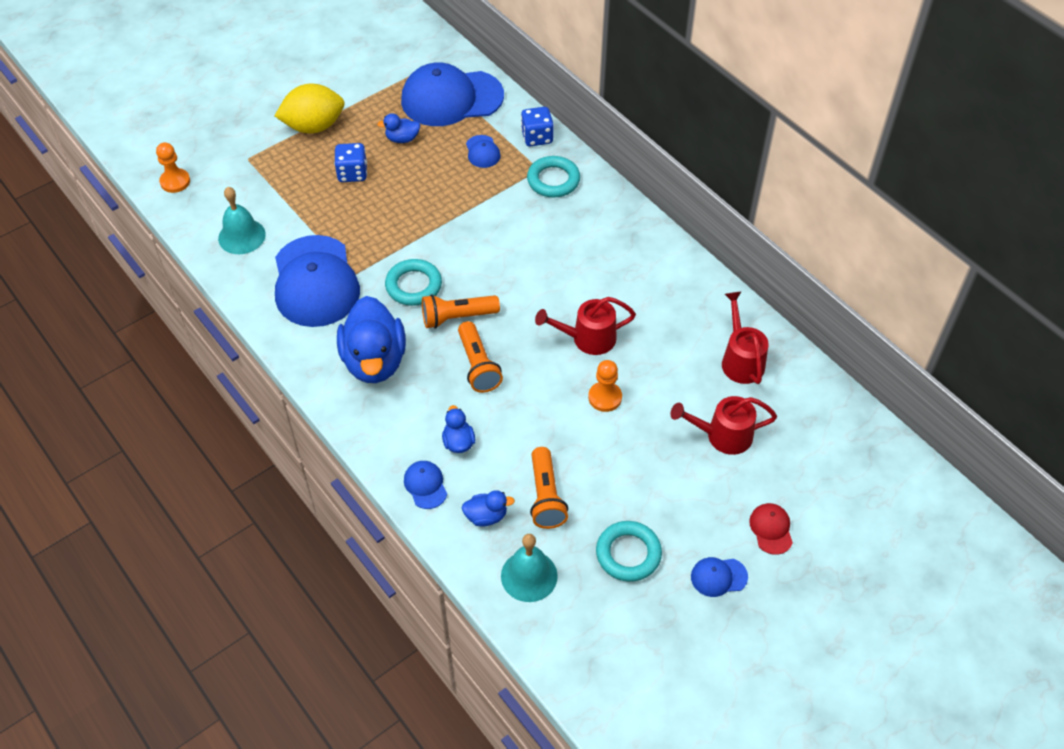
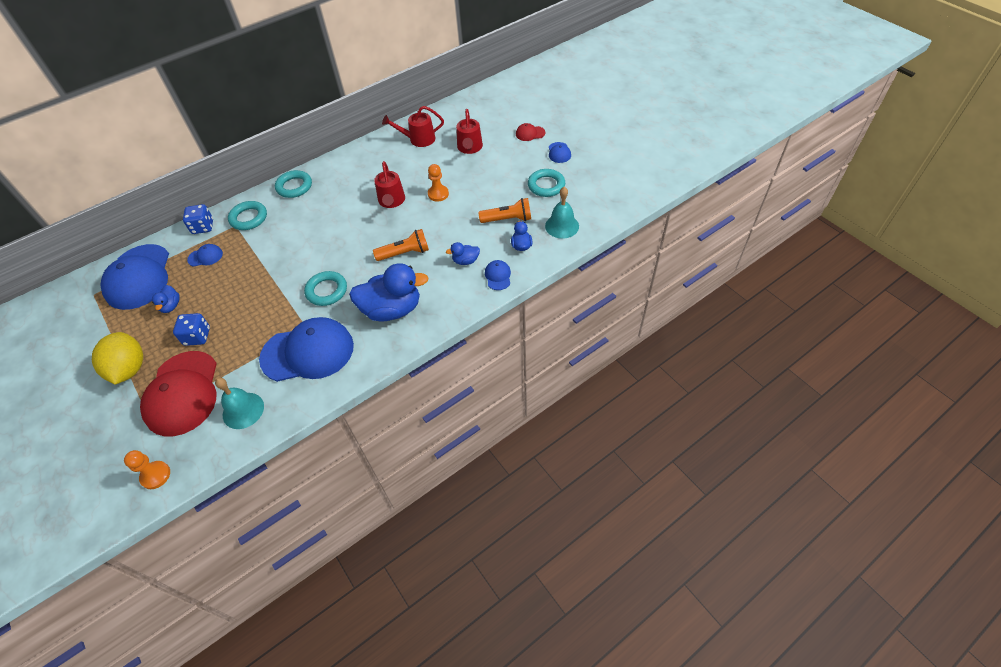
camera: 85 degrees left, 0 degrees up
blue cap [404,461,447,509] -> blue cap turned 105 degrees clockwise [485,260,511,290]
orange flashlight [422,294,500,329] -> none
none -> red cap [140,351,217,436]
none -> turquoise ring [275,170,312,198]

